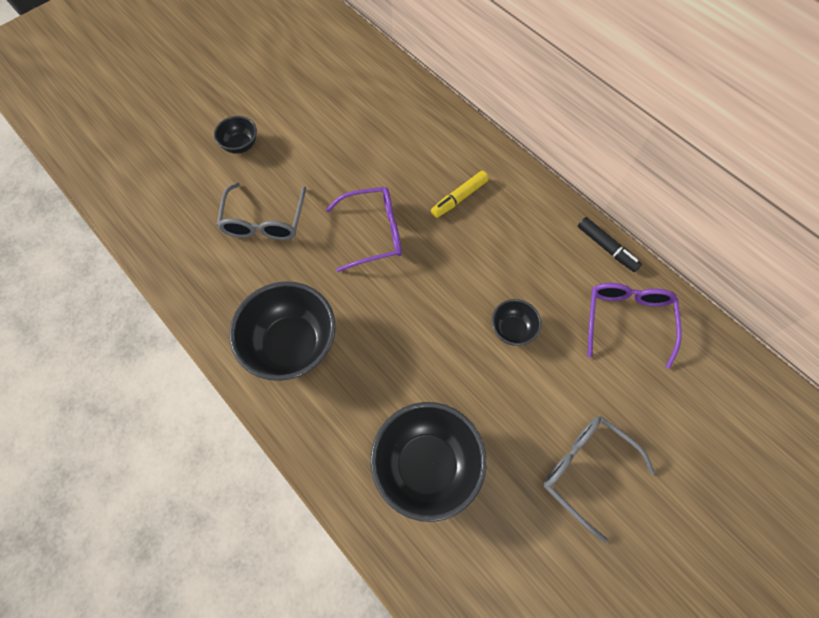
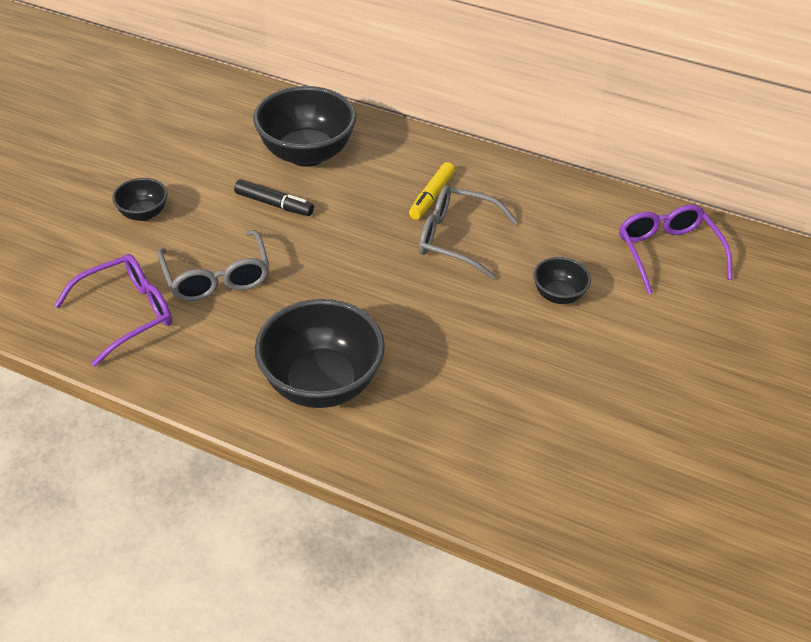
camera: 25 degrees left, 20 degrees down
purple glasses [326,187,402,272] -> purple glasses moved to [54,254,172,366]
black bowl [370,402,487,522] -> black bowl moved to [253,86,357,167]
grey glasses [543,416,655,543] -> grey glasses moved to [419,185,518,279]
black marker [578,217,642,272] -> black marker moved to [234,179,314,216]

